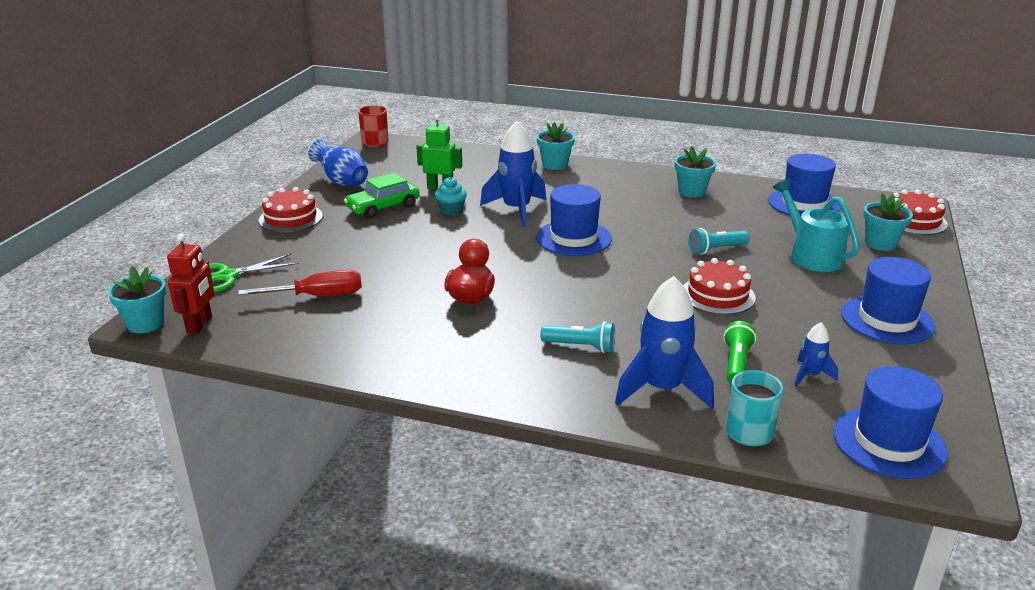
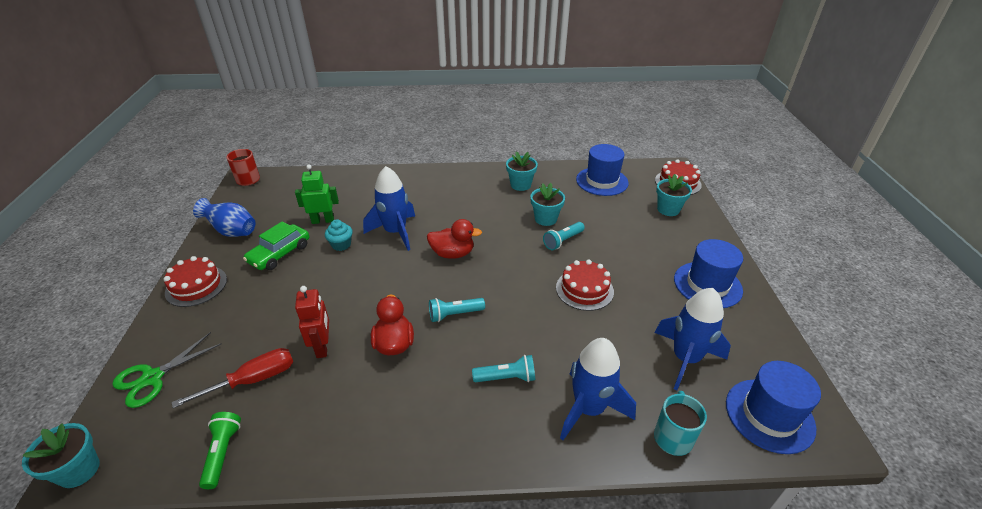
camera: 20 degrees left, 10 degrees up
red robot [167,234,214,334] -> red robot moved to [295,286,329,358]
blue hat [536,184,612,256] -> red duck [427,219,482,259]
turquoise flower pot [537,122,575,170] -> turquoise flower pot moved to [530,183,565,226]
green flashlight [723,321,756,384] -> green flashlight moved to [199,412,241,489]
turquoise watering can [773,179,860,272] -> none
blue rocket [794,323,838,386] -> blue rocket [655,288,731,390], size x2.02
none -> turquoise flashlight [429,298,485,322]

